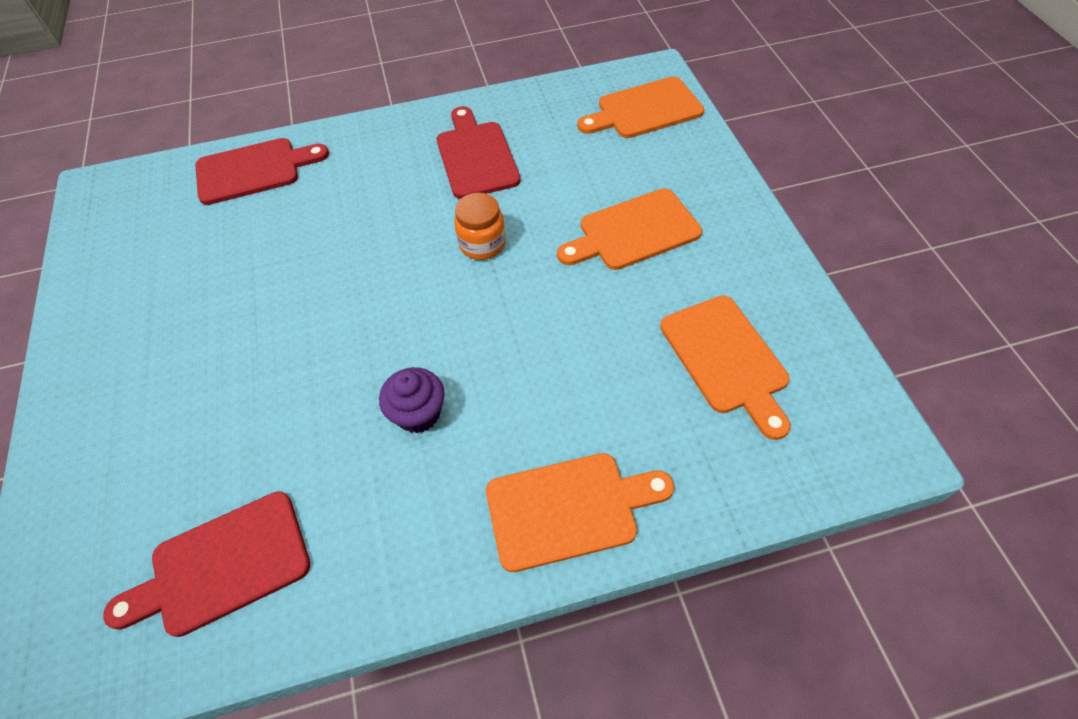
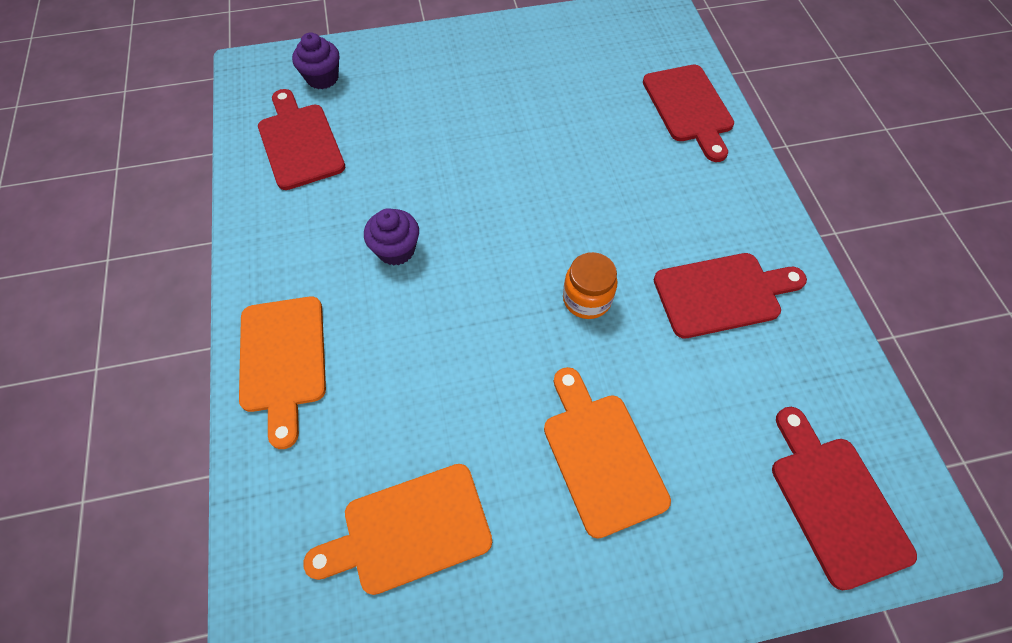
camera: 90 degrees right, 5 degrees up
orange cutting board [577,77,704,138] -> red cutting board [772,407,917,590]
none -> purple cupcake [292,33,339,89]

